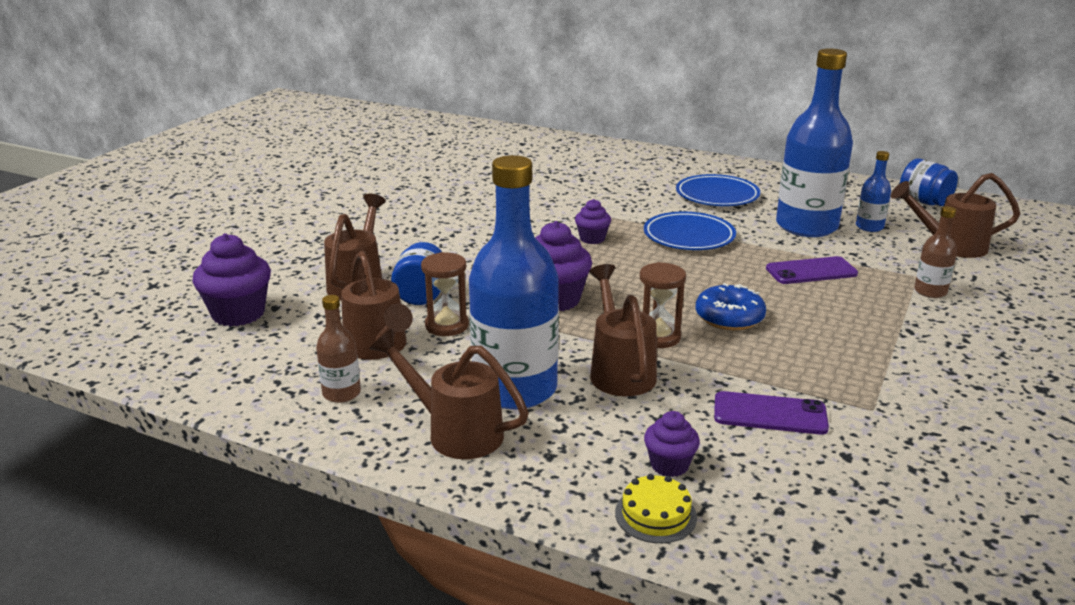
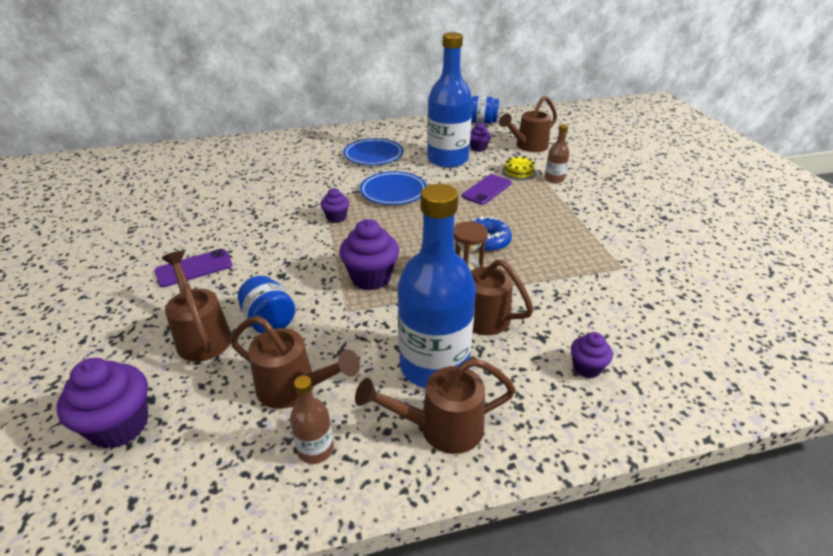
camera: 40 degrees left, 10 degrees up
brown hourglass [421,252,469,336] -> none
yellow cake [615,474,697,543] -> yellow cake moved to [502,156,537,180]
purple phone [714,391,829,435] -> purple phone moved to [155,249,232,287]
blue bottle [856,151,891,232] -> purple cupcake [470,122,491,152]

